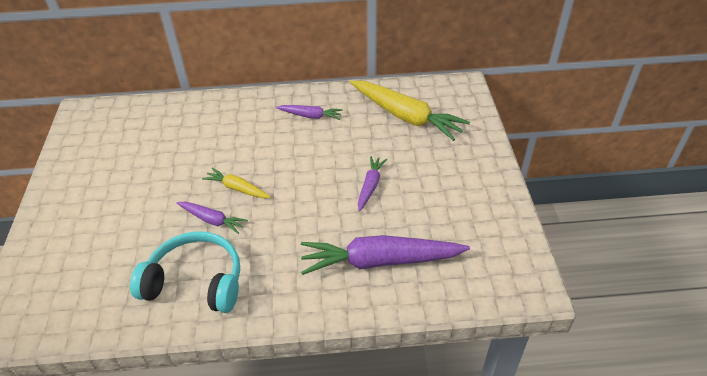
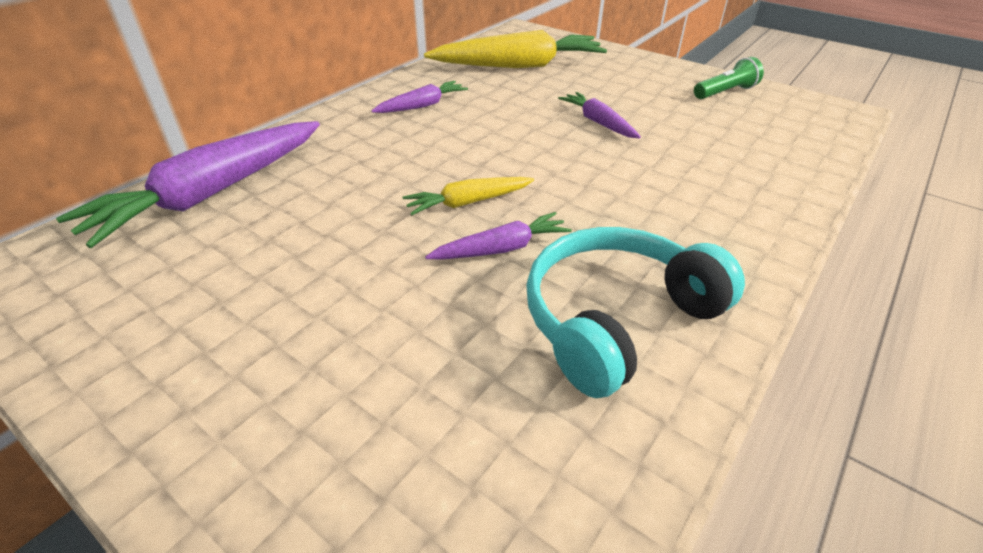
camera: 50 degrees left, 5 degrees down
purple carrot [301,235,470,275] -> purple carrot moved to [56,121,320,248]
none -> green flashlight [694,57,764,99]

